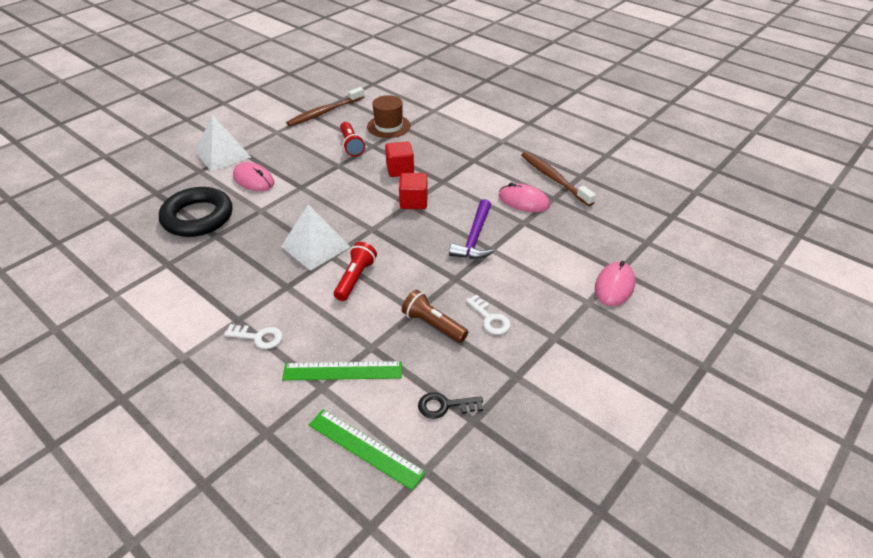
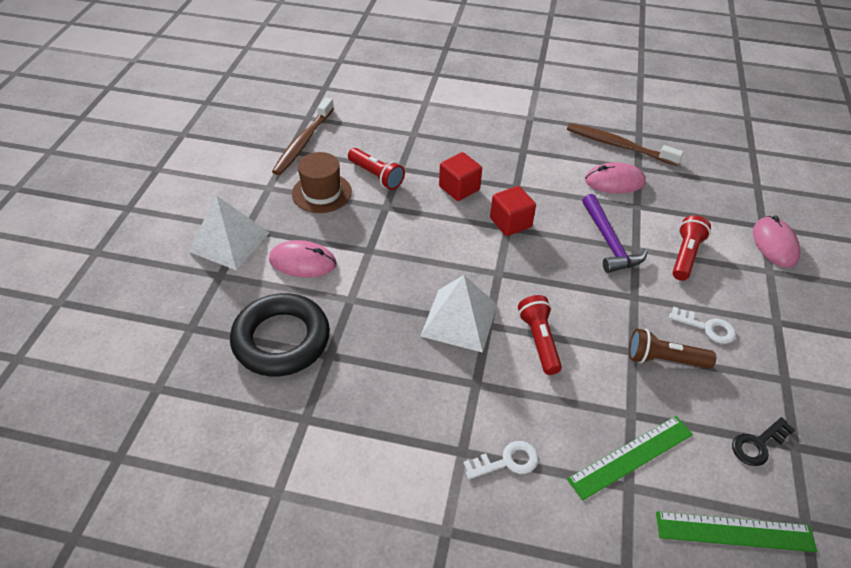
camera: 30 degrees left, 5 degrees up
brown hat [367,95,411,138] -> brown hat moved to [292,152,352,213]
none -> red flashlight [672,215,711,281]

